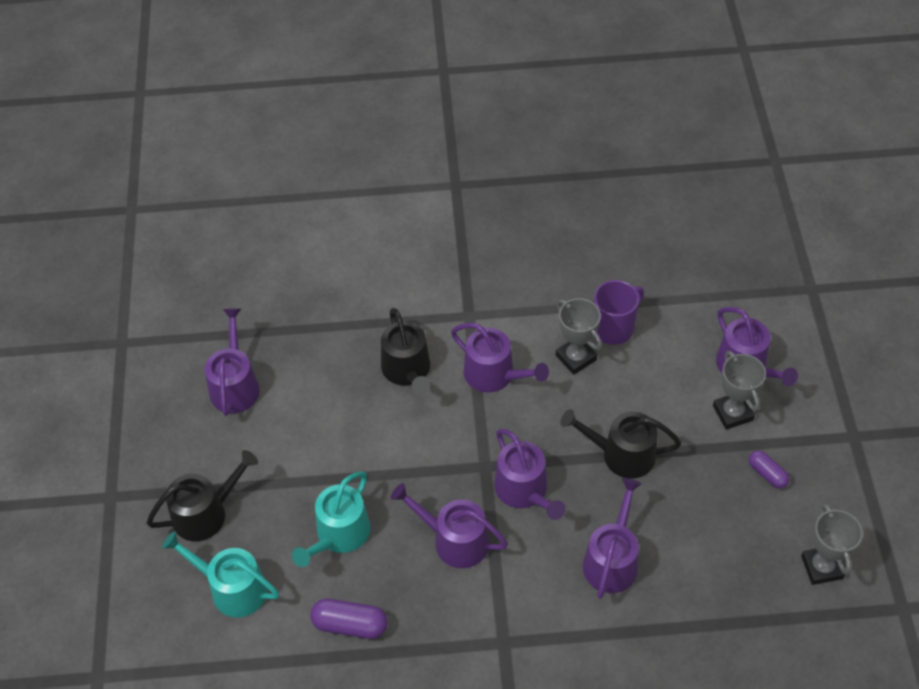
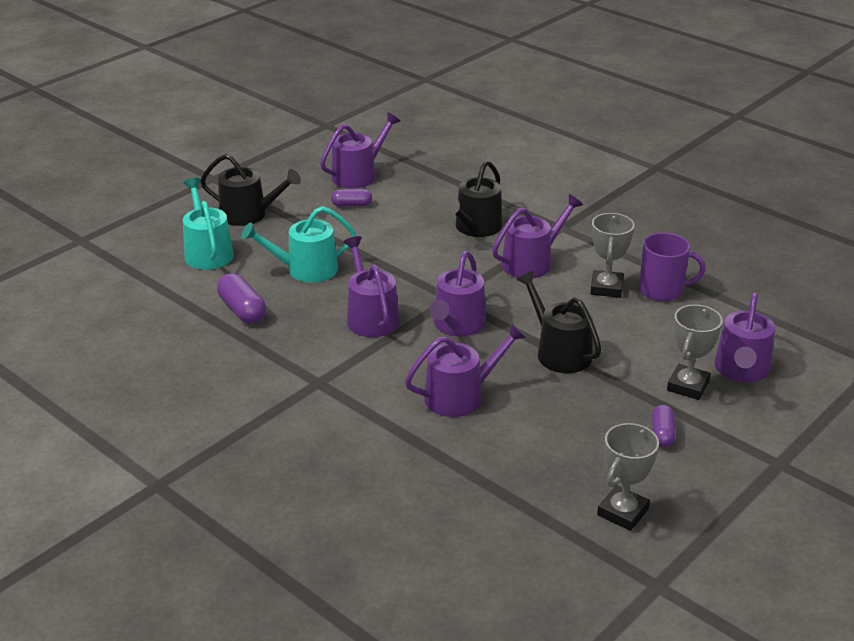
camera: 45 degrees right, 20 degrees down
purple watering can [451,323,549,393] -> purple watering can turned 120 degrees counterclockwise [492,194,583,278]
none -> purple capsule [331,189,372,207]

